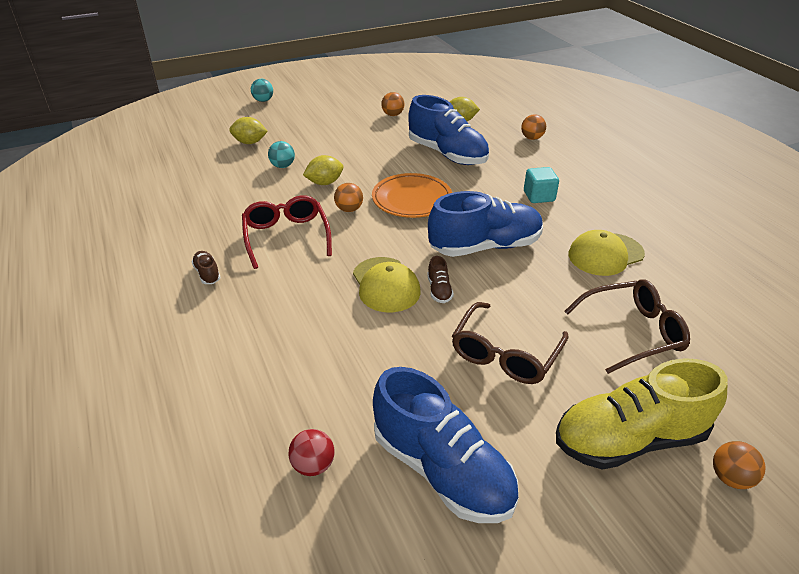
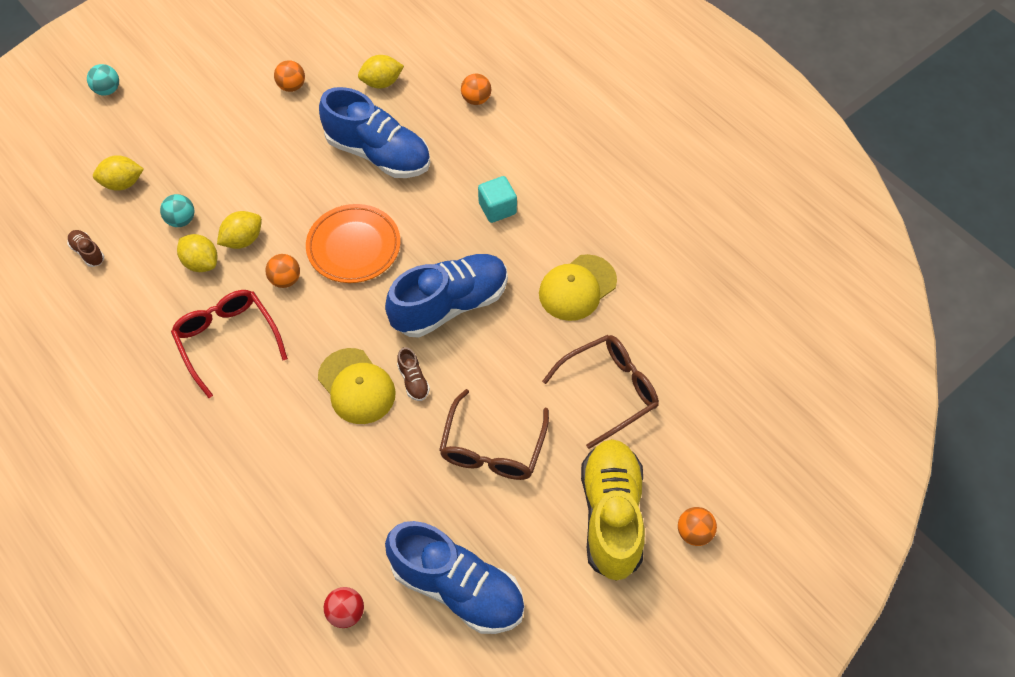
camera: 15 degrees left, 20 degrees up
brown shoe [191,251,221,284] -> brown shoe moved to [67,230,104,267]
yellow shoe [556,358,728,470] -> yellow shoe turned 120 degrees clockwise [581,439,645,581]
none -> yellow lemon [177,234,217,272]

